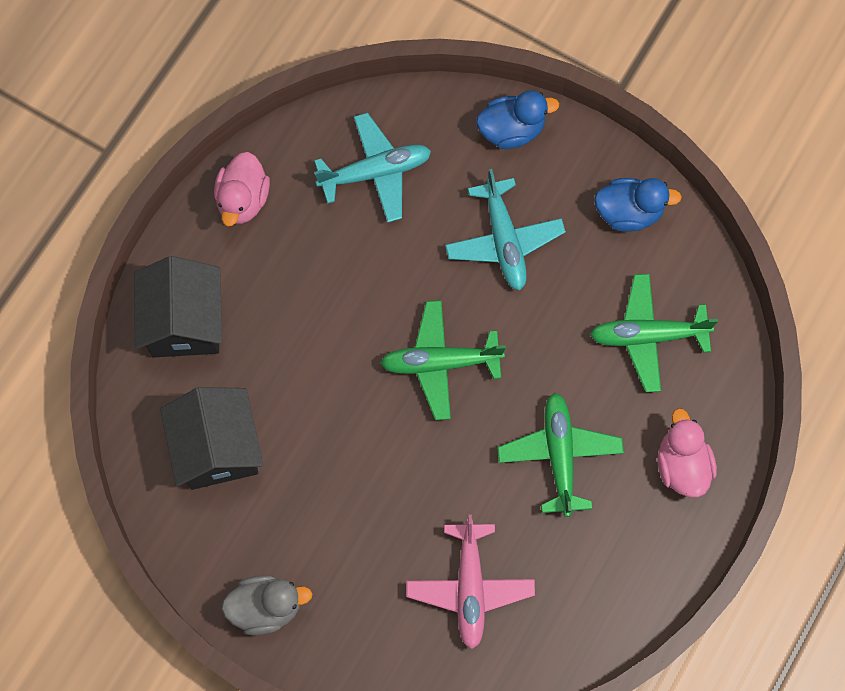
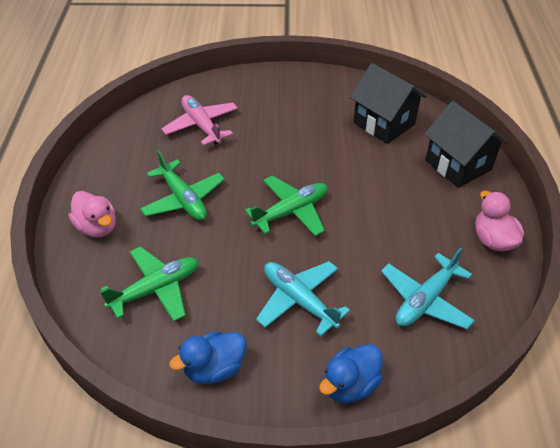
camera: 150 degrees right, 25 degrees down
grey duck [221,575,312,635] -> none

